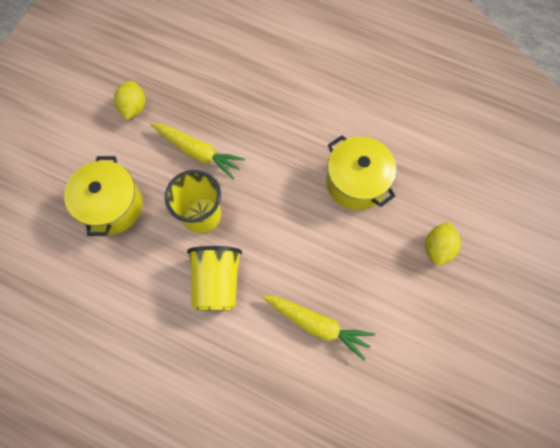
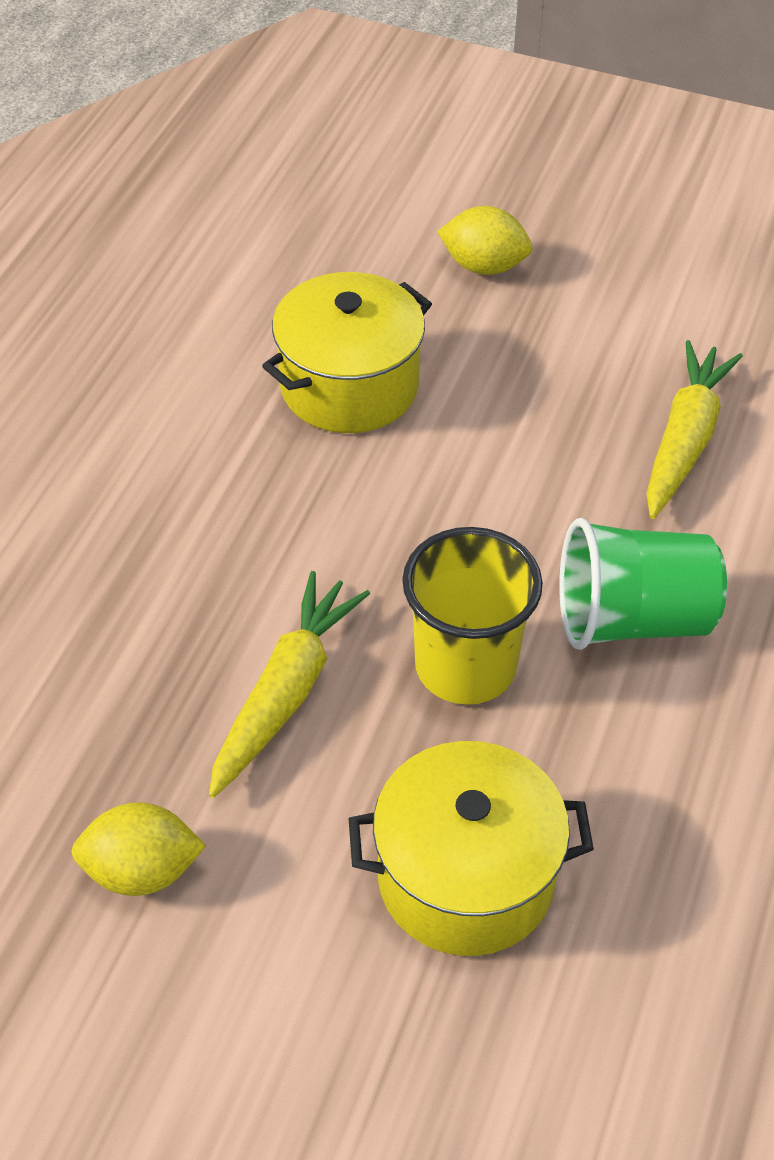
camera: 95 degrees left, 20 degrees down
yellow cup [187,246,242,311] -> green cup [559,518,727,650]

